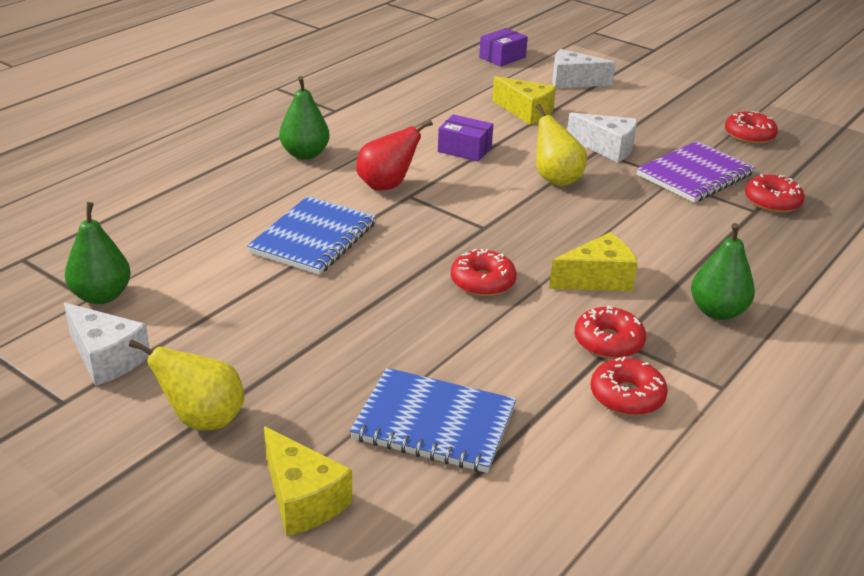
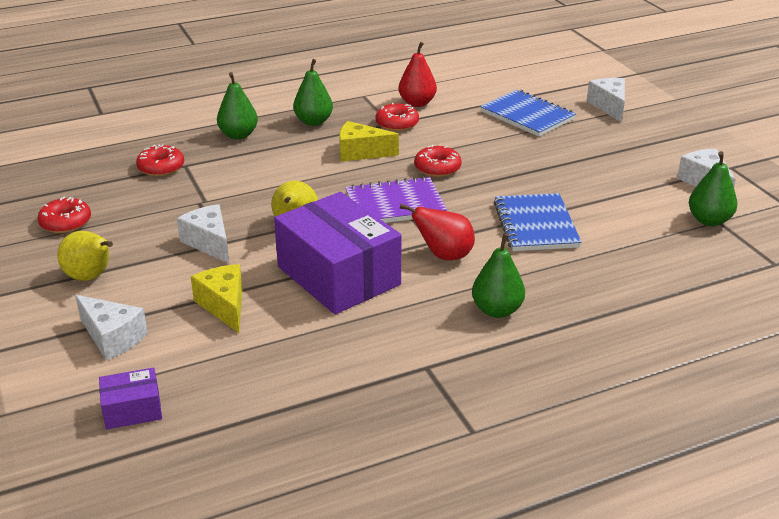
camera: 150 degrees left, 0 degrees up
yellow pear [129,339,244,430] -> yellow pear moved to [57,231,113,281]
blue notebook [247,196,376,275] -> blue notebook turned 60 degrees counterclockwise [494,193,582,251]
yellow cheese [264,426,352,536] -> white cheese [587,78,625,122]
purple box [438,114,493,162] -> purple box [274,192,401,314], size x2.21
red donut [591,357,668,416] -> red pear [399,42,437,107]
purple notebook [637,141,755,203] -> purple notebook moved to [345,176,447,223]
none -> green pear [217,72,258,139]

